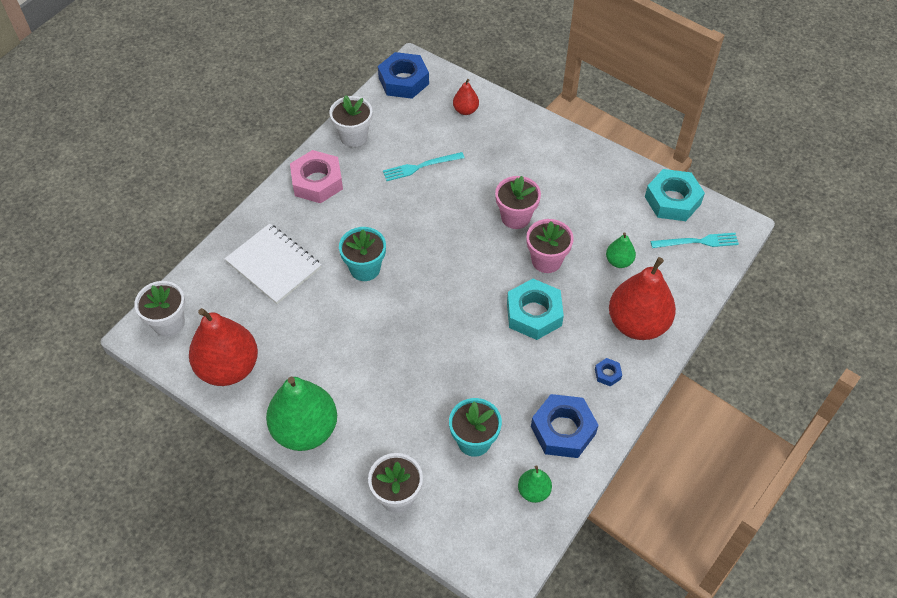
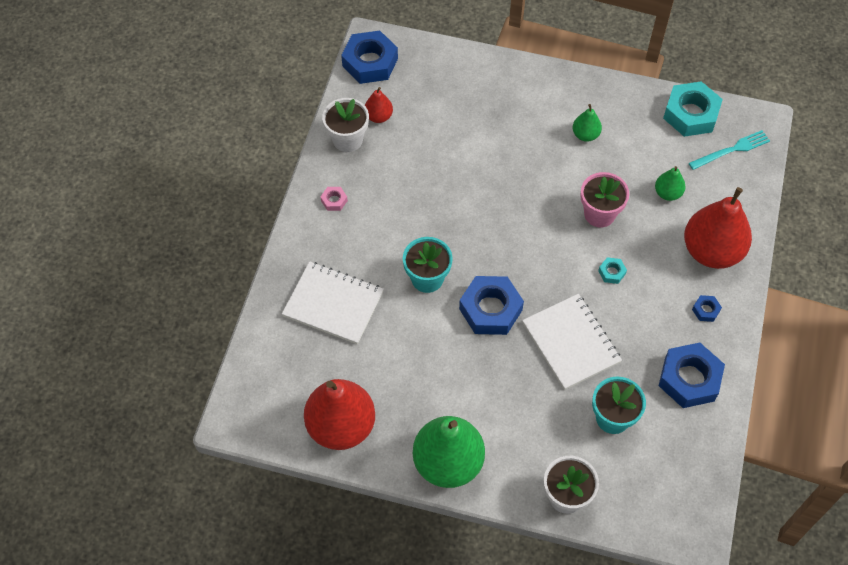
camera: 20 degrees left, 5 degrees up
white flower pot [134,281,185,337] -> none
pink nut [290,150,343,203] -> pink nut [320,187,348,211], size x0.44
turquoise fork [383,152,464,181] -> none
red pear [453,79,479,115] -> red pear moved to [365,87,393,123]
pink flower pot [495,176,541,229] -> none
turquoise nut [507,279,564,340] -> turquoise nut [598,257,627,284], size x0.44
green pear [518,465,552,503] -> green pear moved to [573,104,602,142]
none -> blue nut [459,276,524,335]
none -> white notebook [522,294,622,390]

